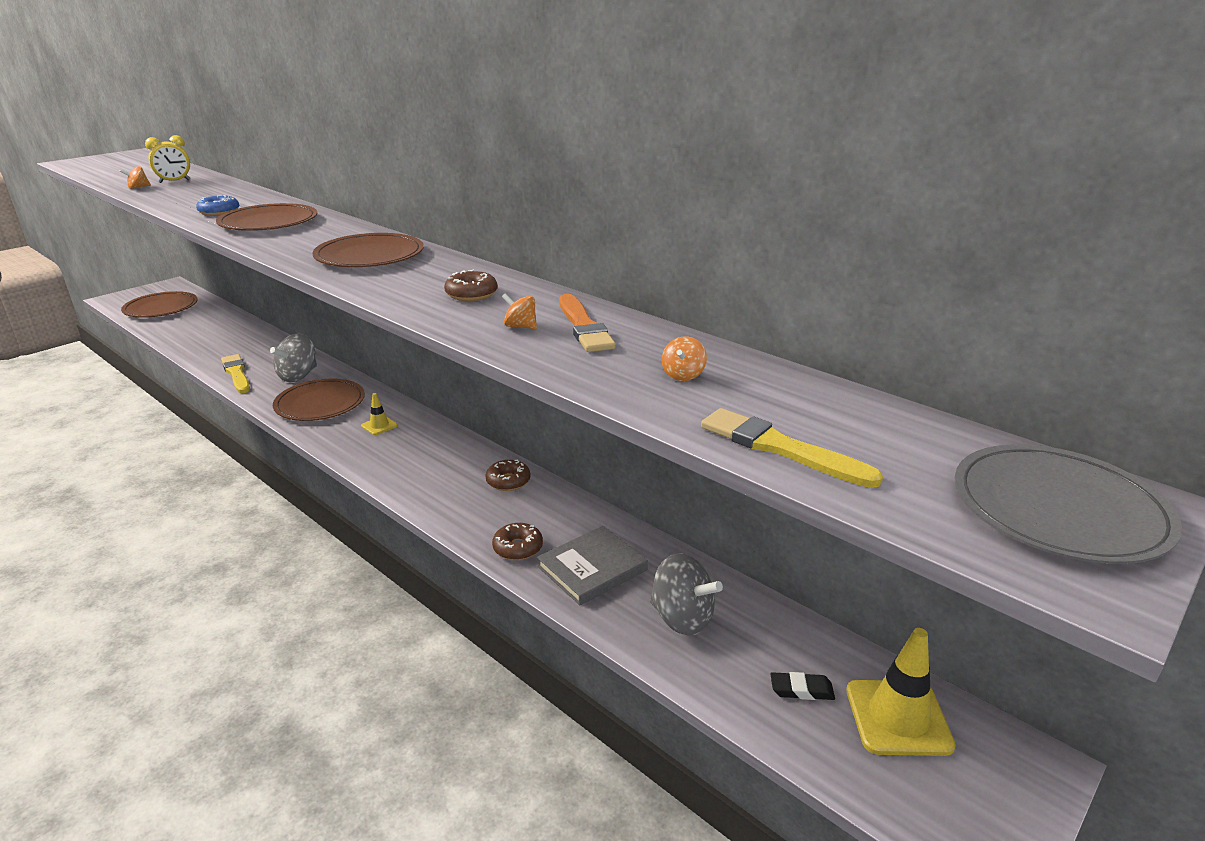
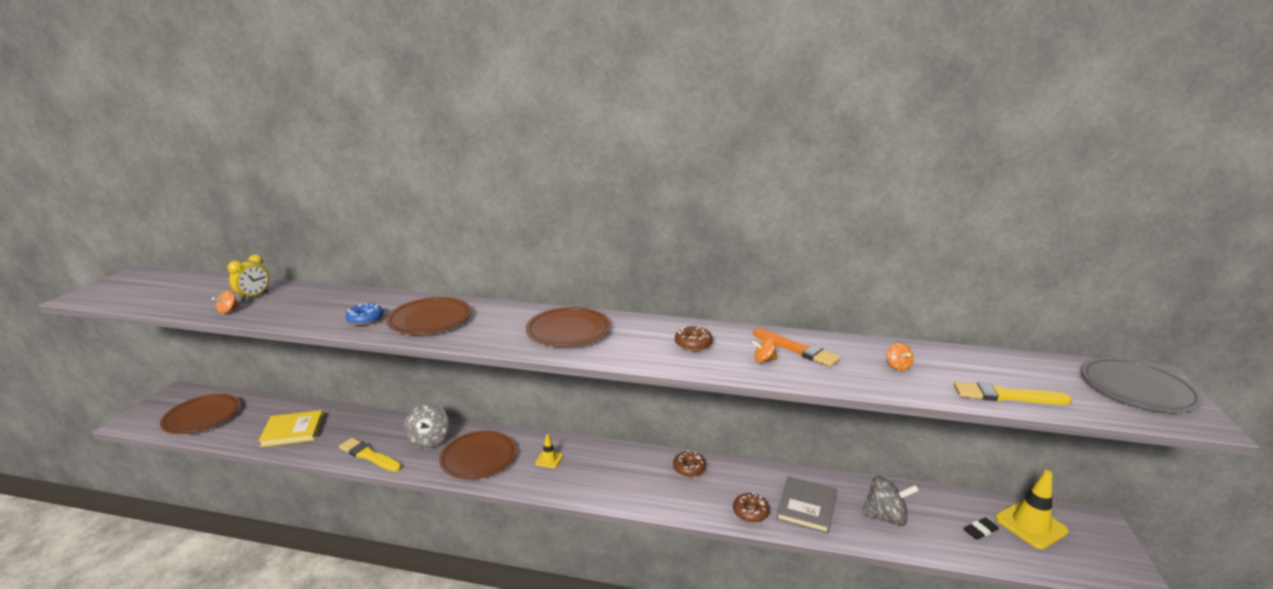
camera: 30 degrees left, 5 degrees down
none -> yellow book [258,410,324,447]

